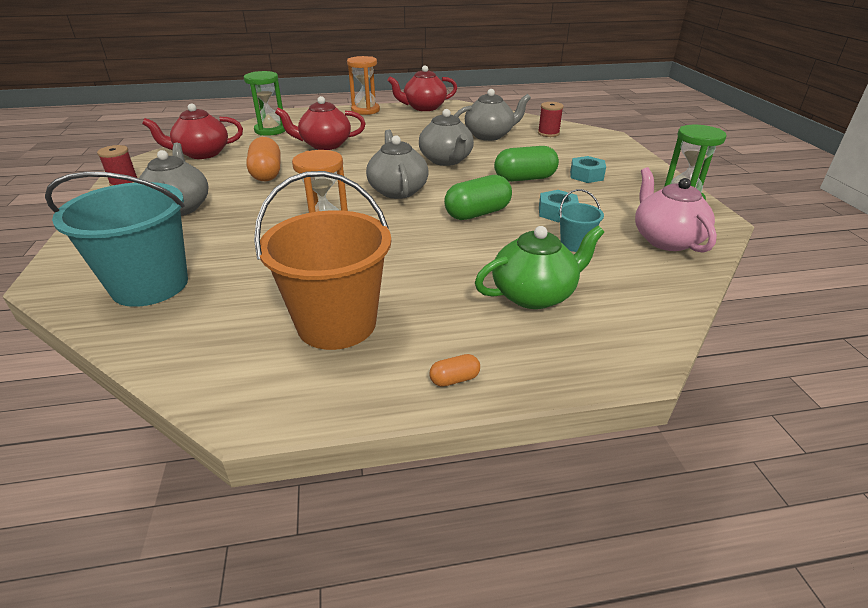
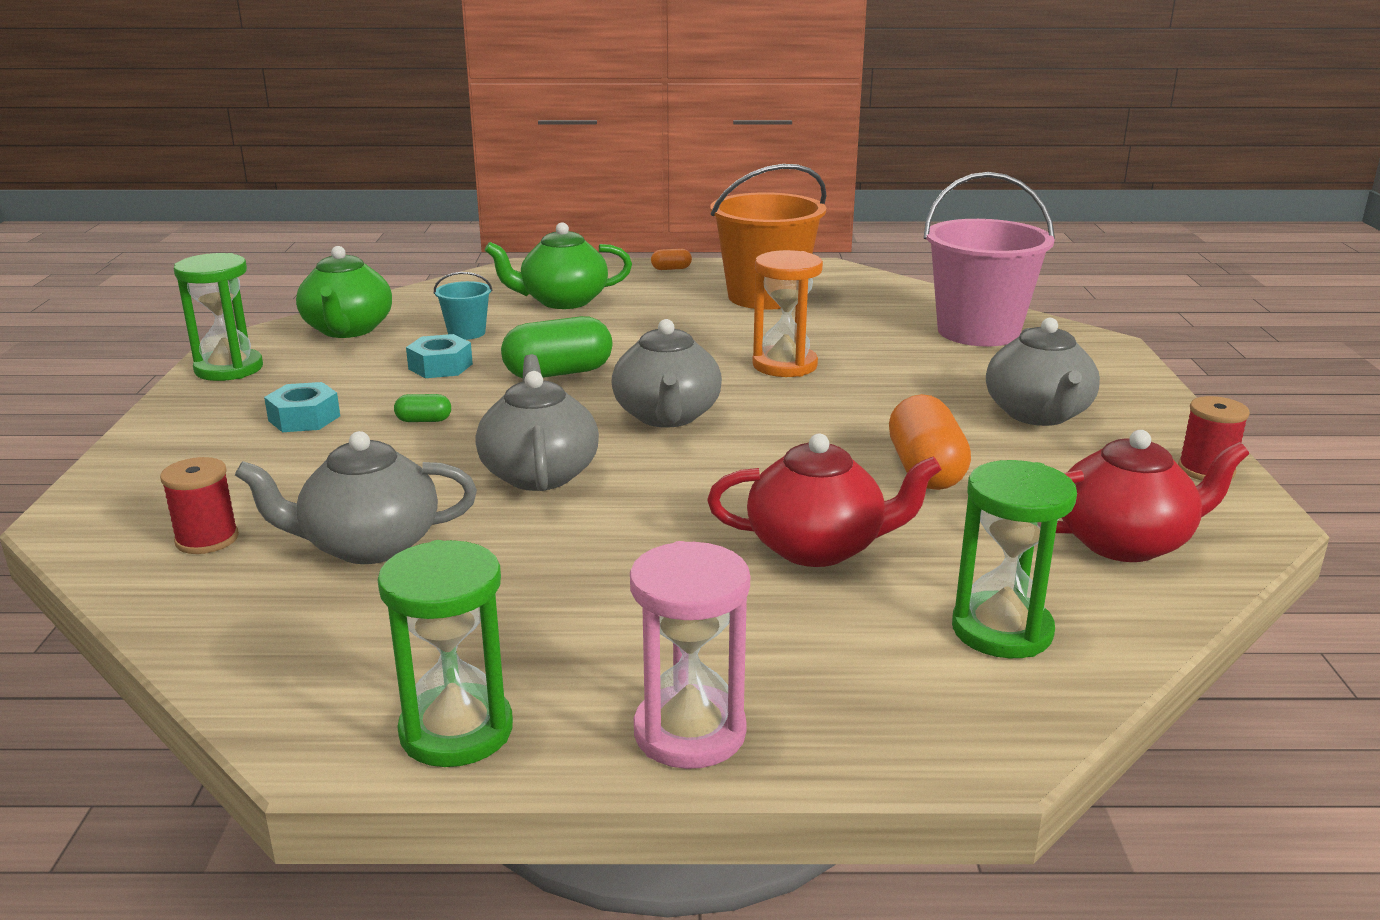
camera: 170 degrees left, 10 degrees down
turquoise bucket [45,172,188,307] -> pink bucket [923,172,1055,346]
orange hourglass [347,56,380,115] -> pink hourglass [630,541,750,769]
red teapot [388,65,457,111] -> green hourglass [377,540,513,767]
green capsule [494,146,559,182] -> green capsule [394,394,451,422], size x0.46
pink teapot [635,167,717,253] -> green teapot [296,246,392,338]

